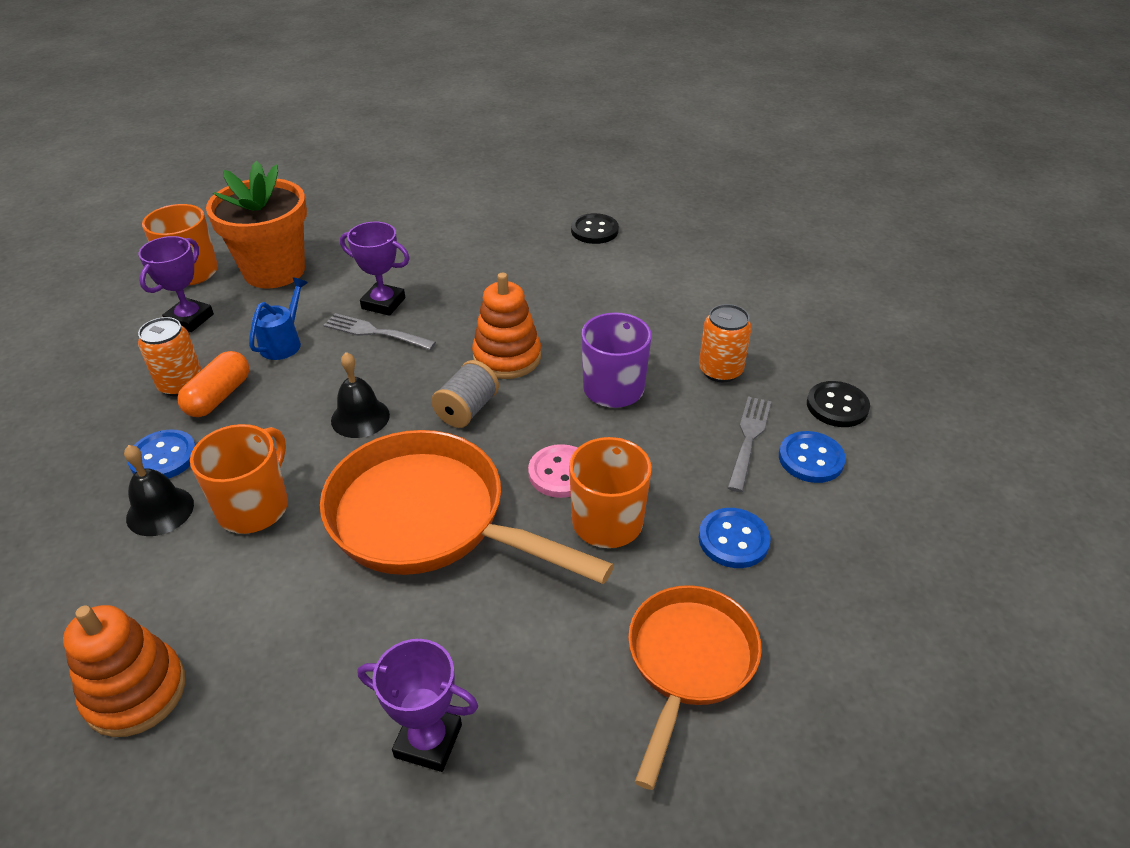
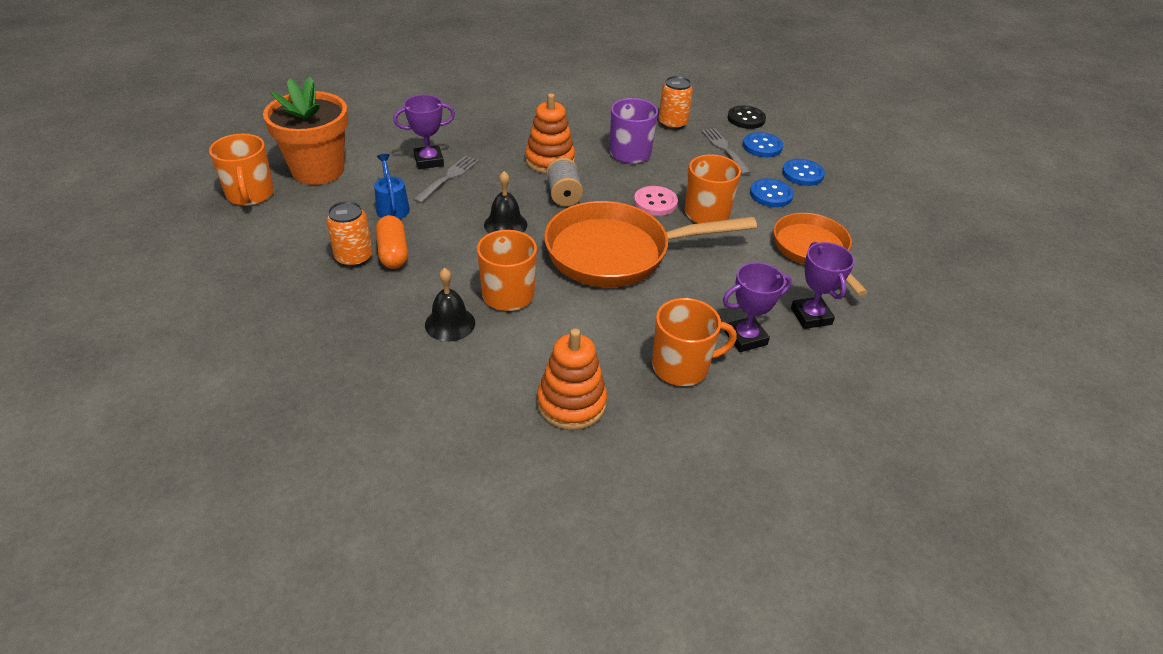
camera: 40 degrees left, 0 degrees up
blue button [127,430,196,479] -> blue button moved to [782,159,825,186]
purple trophy [138,236,214,332] -> purple trophy moved to [791,242,855,329]
grey fork [324,313,436,350] -> grey fork turned 135 degrees clockwise [413,156,479,203]
black button [571,213,619,244] -> none
none -> orange mug [652,298,737,386]

